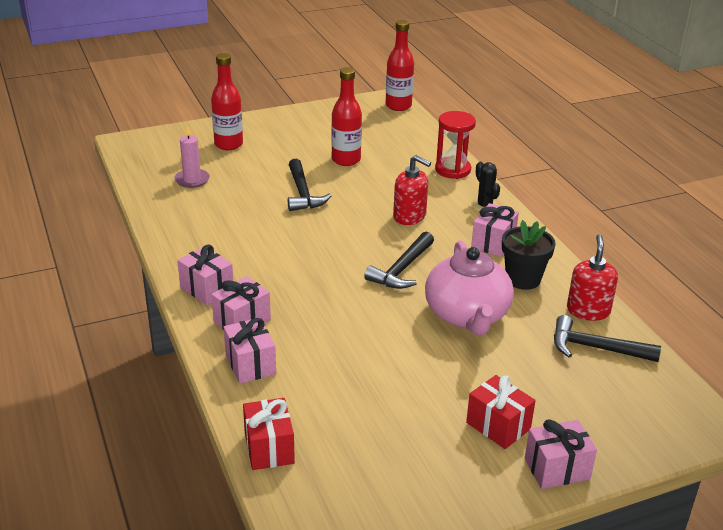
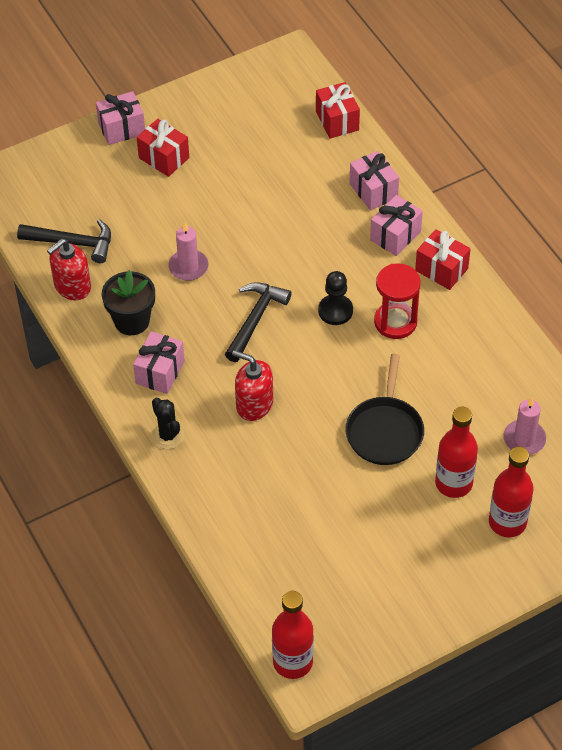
camera: 175 degrees right, 20 degrees up
pink gift [177,245,233,305] -> red gift [415,229,471,290]
black hammer [288,159,332,211] -> black pan [345,354,424,465]
red bottle [331,67,362,166] -> red bottle moved to [435,406,478,498]
pink teapot [425,240,514,335] -> pink candle [168,223,208,281]
red hourglass [435,111,476,179] -> red hourglass moved to [374,263,421,339]
red soap dispenser [567,234,618,321] -> red soap dispenser turned 45 degrees clockwise [47,239,91,300]
none -> black pawn [318,271,353,325]

